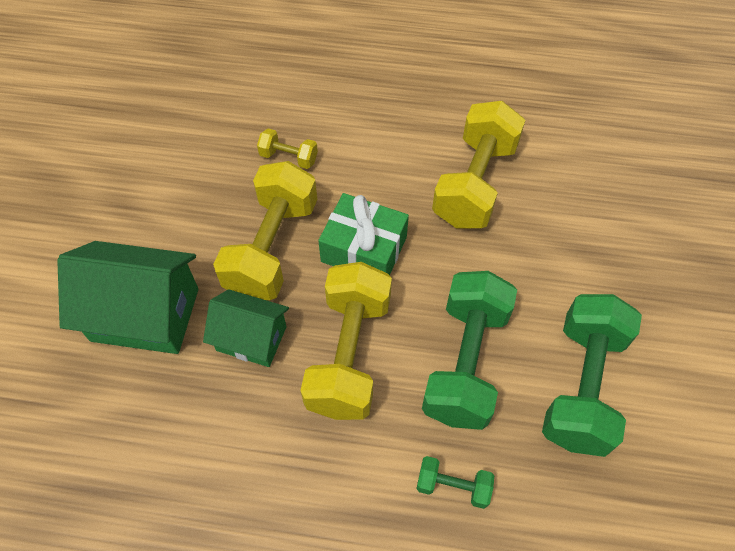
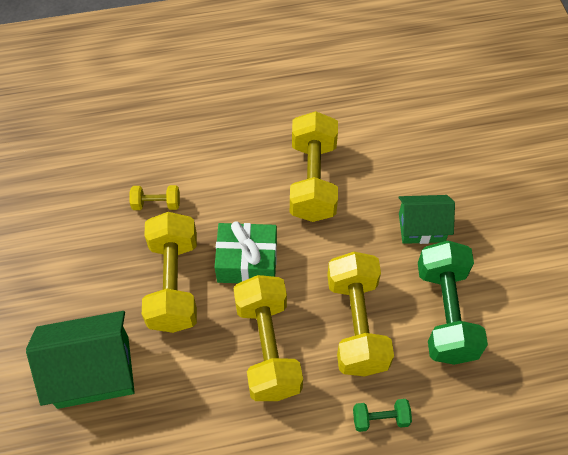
camera: 20 degrees left, 0 degrees up
green house [203,289,289,367] -> green house moved to [398,195,455,244]
green dumbbell [422,271,517,430] -> yellow dumbbell [327,252,394,377]

